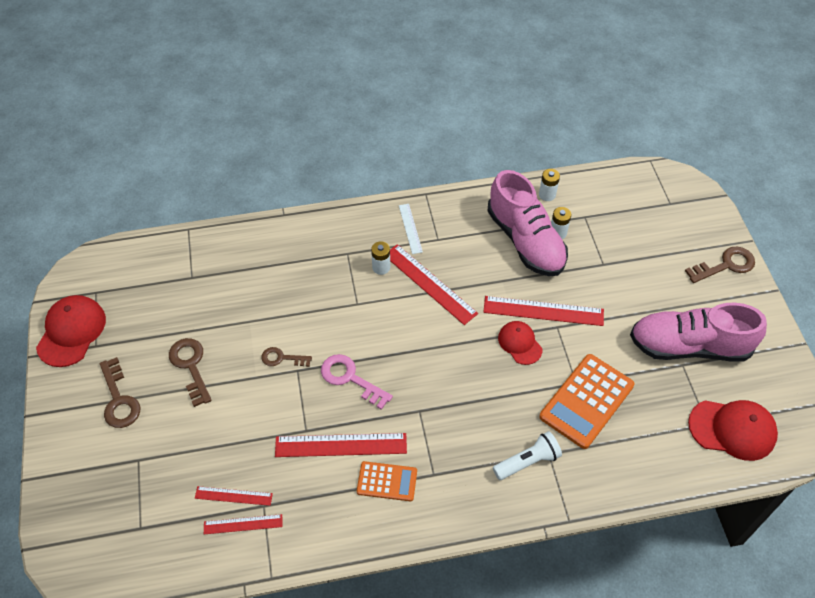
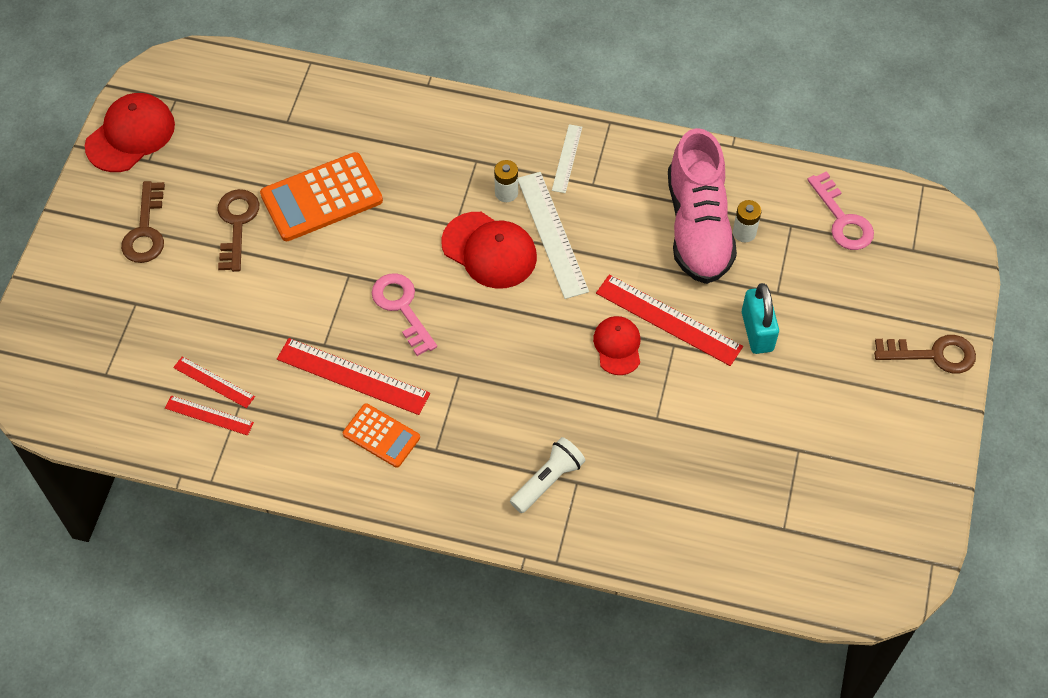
camera: 25 degrees right, 5 degrees up
brown key [261,347,312,367] -> none
red ruler [390,244,478,325] -> white ruler [518,172,589,299]
white flashlight [493,431,562,480] -> white flashlight turned 45 degrees counterclockwise [510,437,585,513]
white battery [539,169,560,201] -> none
orange calculator [539,354,635,449] -> orange calculator moved to [260,152,383,241]
pink shoe [630,302,767,361] -> none
red cap [688,400,778,461] -> red cap moved to [441,212,537,289]
none -> turquoise padlock [742,283,779,354]
none -> pink key [807,171,874,250]

